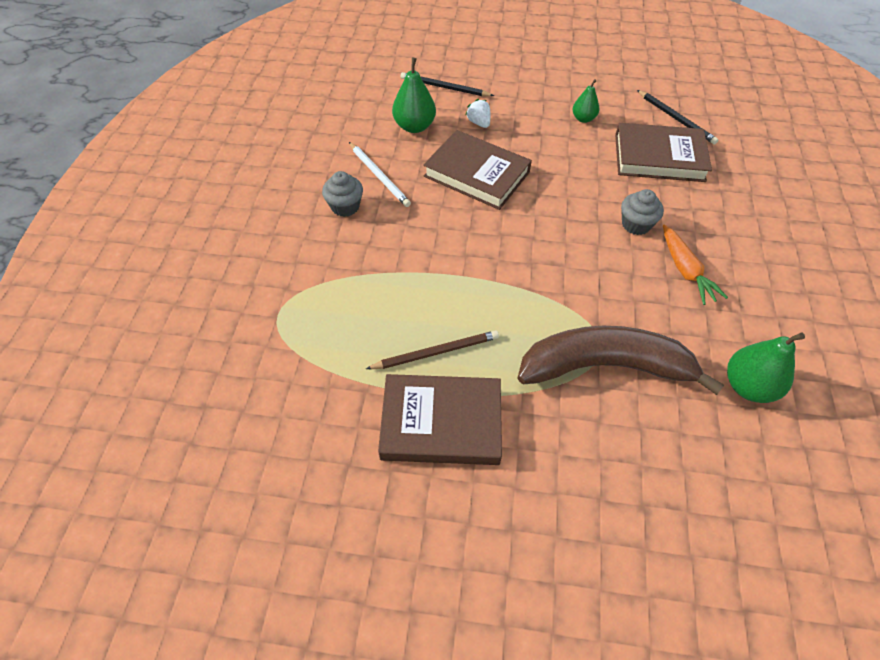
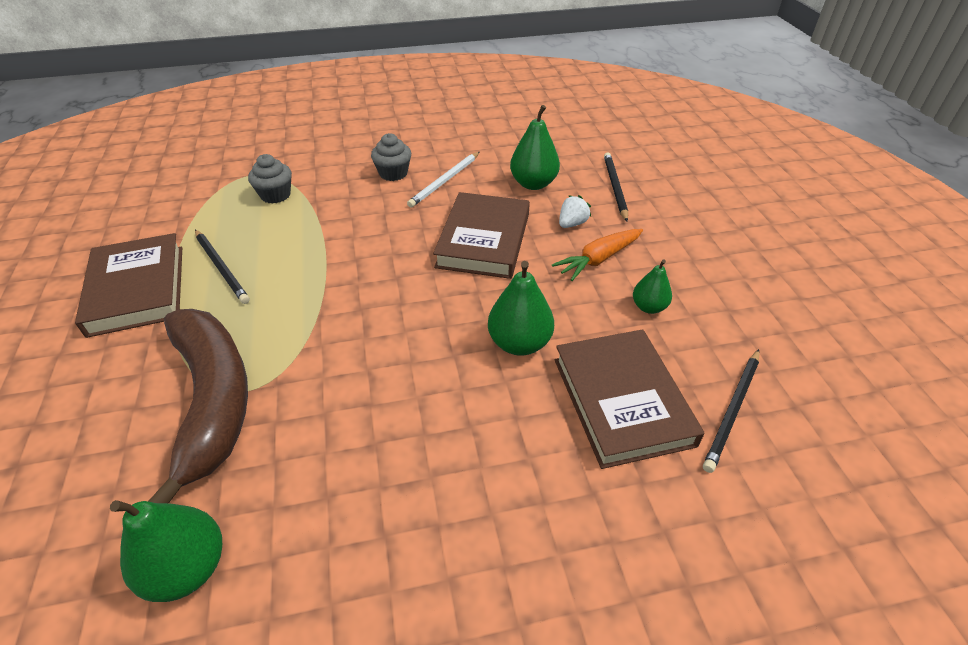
camera: 70 degrees right, 10 degrees down
brown pencil [366,330,499,369] -> black pencil [195,229,250,304]
grey cupcake [621,189,664,235] -> grey cupcake moved to [248,154,292,204]
orange carrot [663,225,728,305] -> orange carrot moved to [552,229,643,281]
none -> green pear [488,261,554,356]

